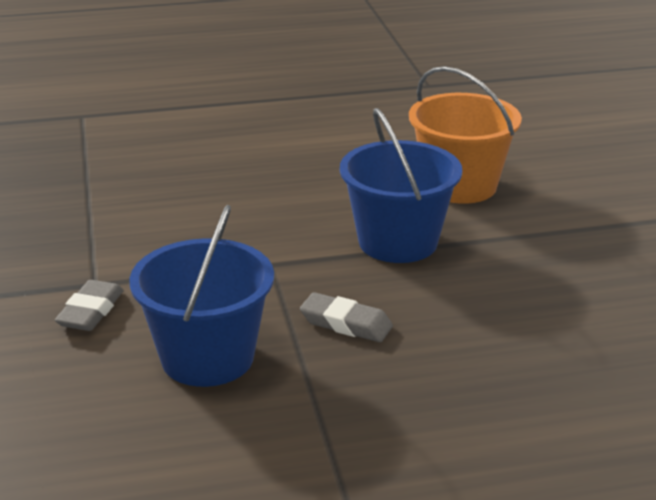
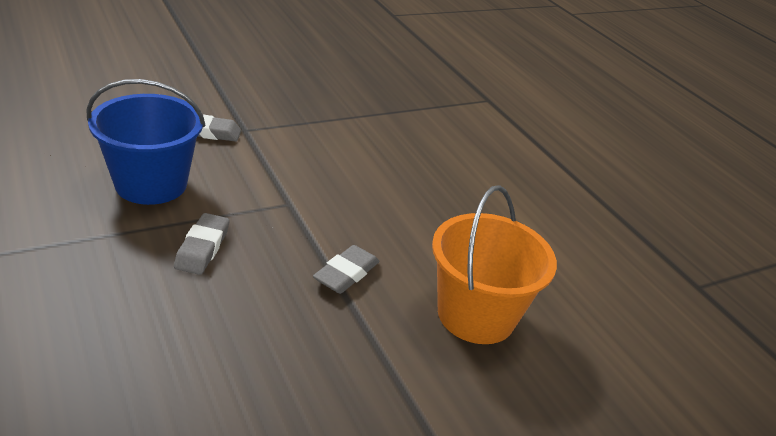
camera: 70 degrees right, 5 degrees up
blue bucket [340,108,462,263] -> grey eraser [313,245,379,294]

